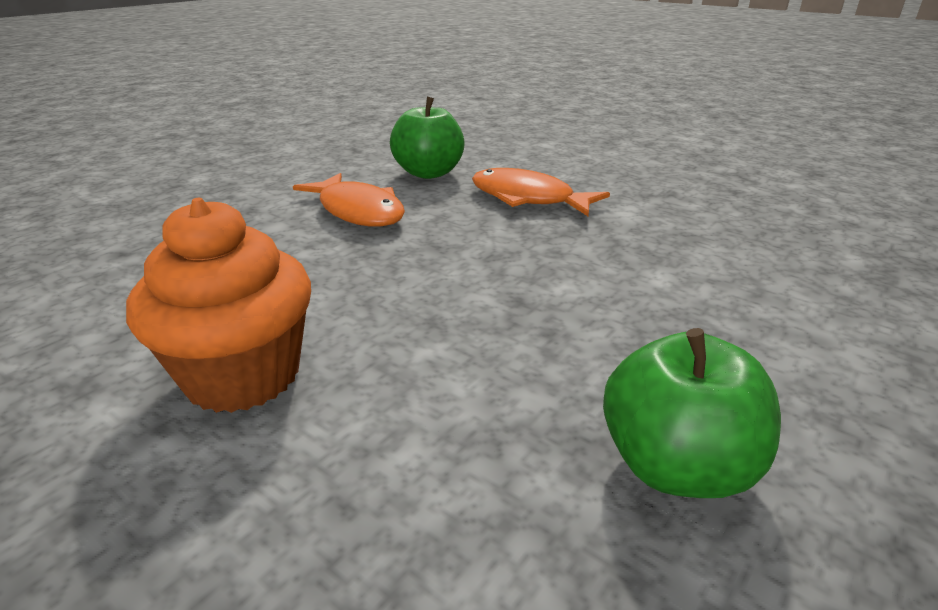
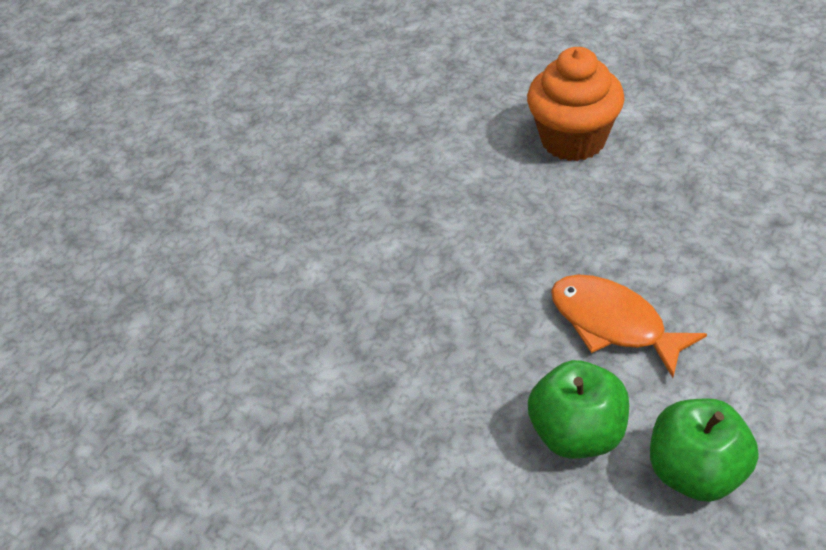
camera: 175 degrees right, 15 degrees up
orange fish [472,168,610,216] -> none
green apple [603,328,781,498] -> green apple moved to [650,398,759,502]

